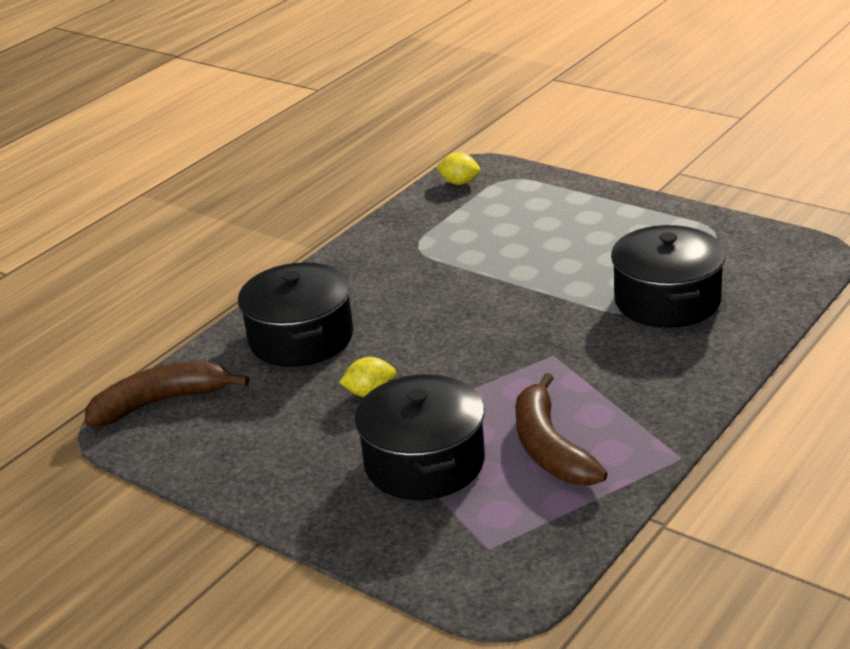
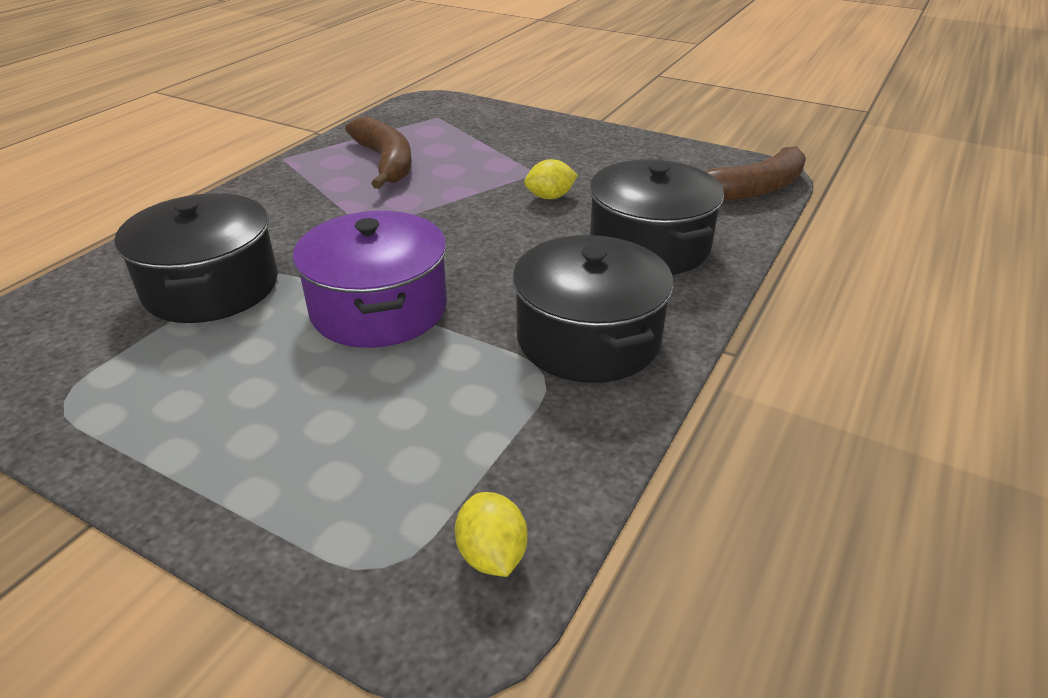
camera: 170 degrees right, 5 degrees up
black pot [355,374,485,500] -> black pot moved to [512,235,674,383]
yellow lemon [436,153,480,185] -> yellow lemon turned 60 degrees clockwise [455,492,527,577]
none -> purple pot [293,211,447,348]

